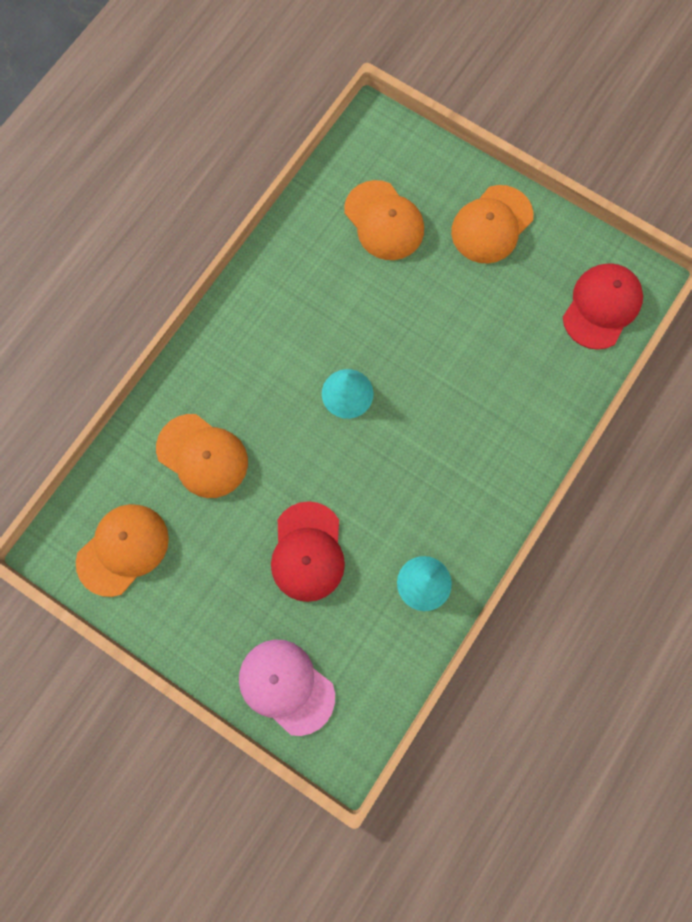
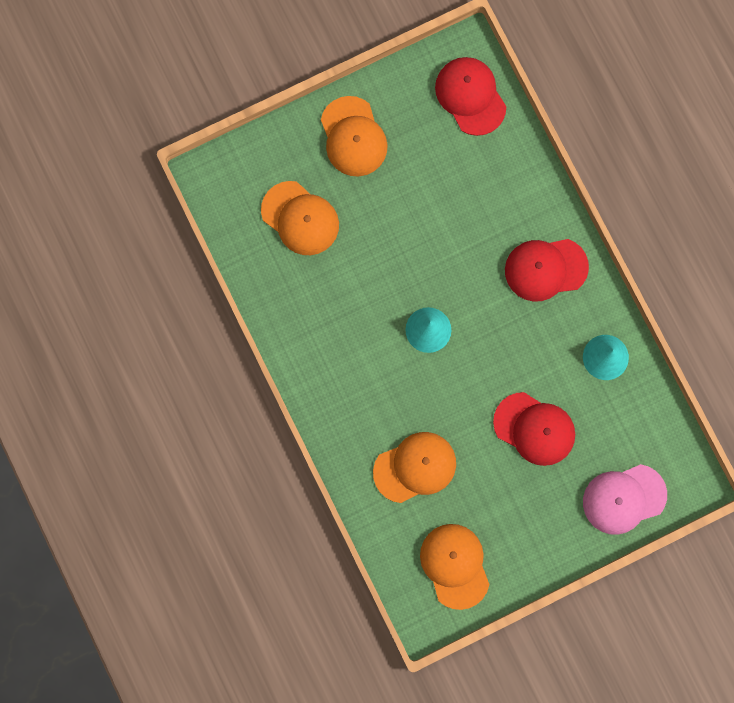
camera: 60 degrees left, 5 degrees up
orange cap [344,180,424,260] -> orange cap turned 45 degrees clockwise [261,181,339,255]
none -> red cap [505,239,589,302]

